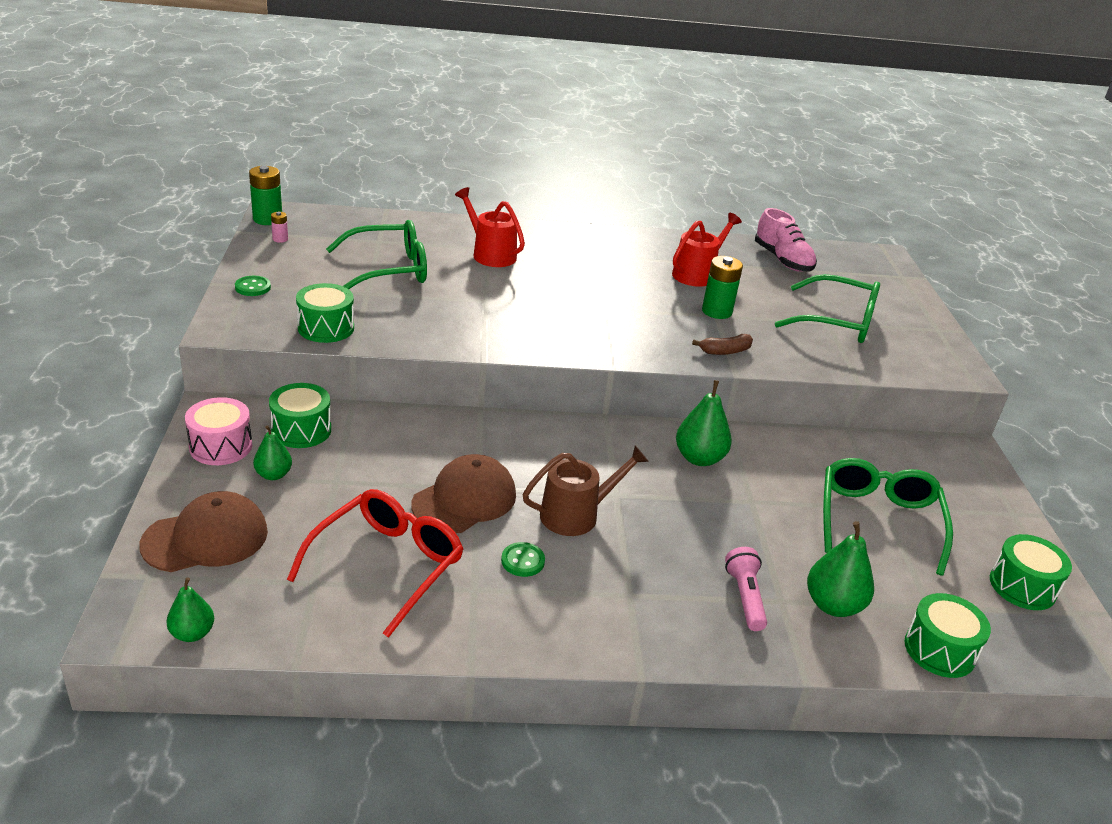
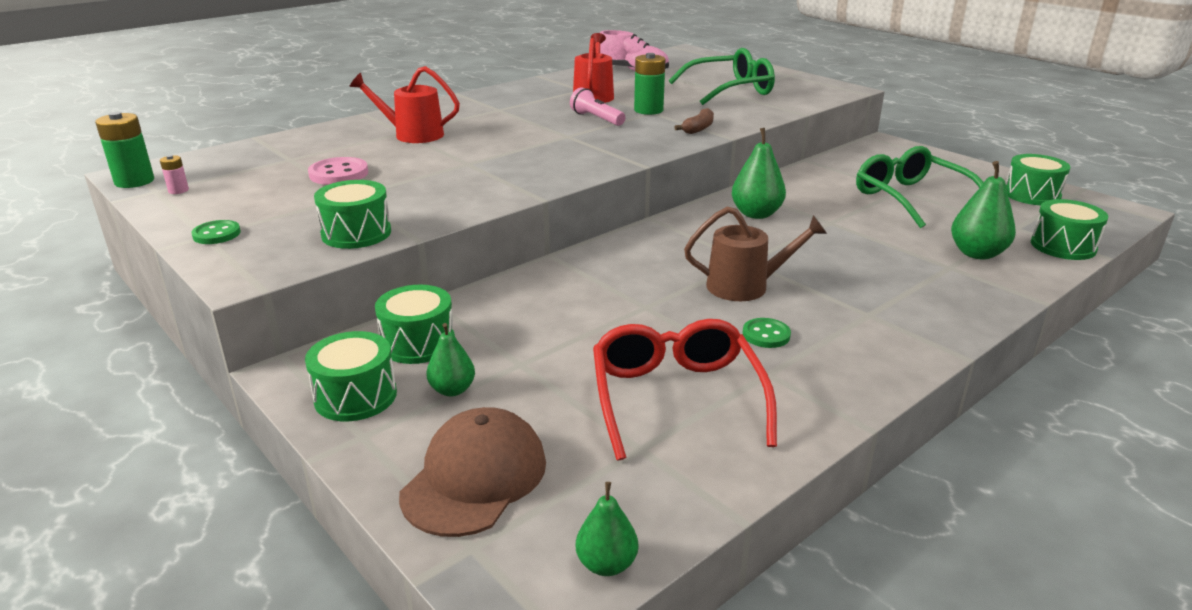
camera: 35 degrees left, 5 degrees down
pink drum [185,397,252,465] -> green drum [305,331,397,421]
green glasses [326,220,427,289] -> pink button [308,157,368,185]
brown cap [411,454,516,533] -> none
brown watering can [522,445,649,536] -> brown watering can turned 60 degrees clockwise [684,206,827,301]
pink flashlight [725,547,767,631] -> pink flashlight moved to [570,87,625,126]

